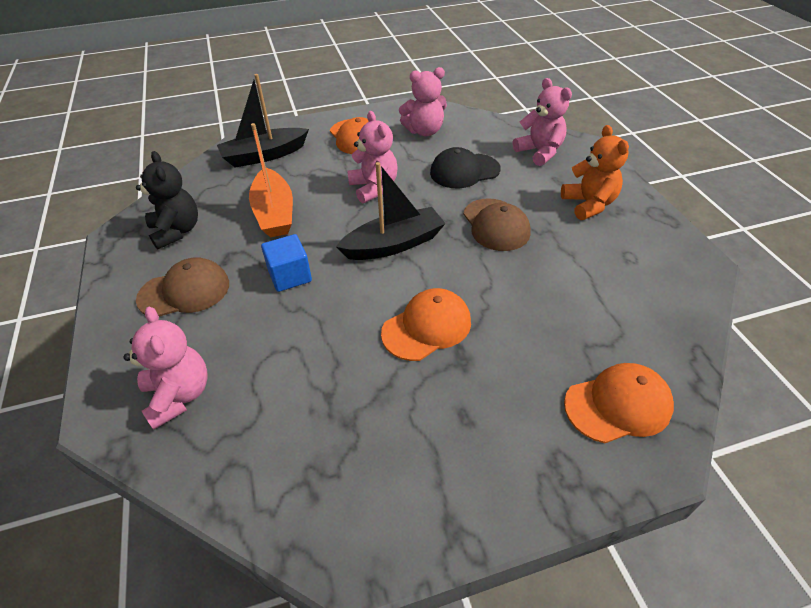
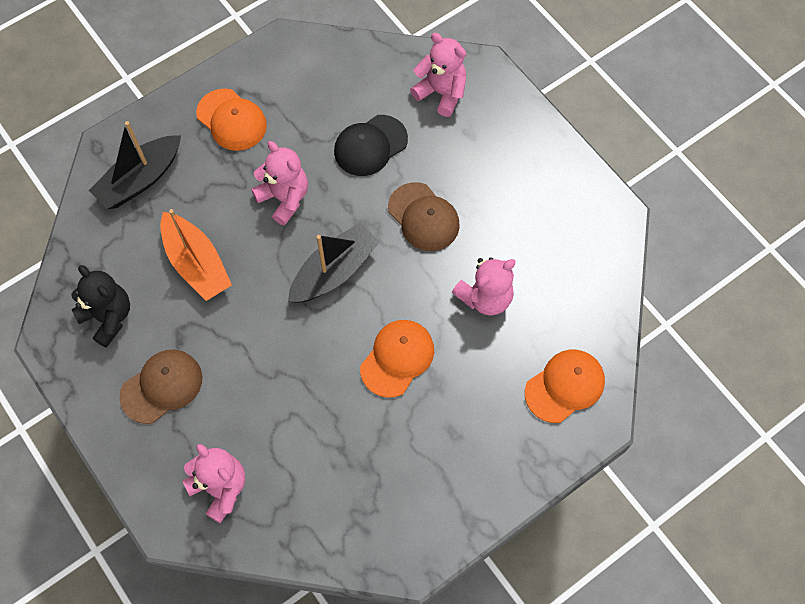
camera: 20 degrees left, 20 degrees up
blue cube [261,234,312,292] -> none
pink teddy bear [399,67,447,136] -> pink teddy bear moved to [452,257,516,316]
orange teddy bear [561,125,629,220] -> none

